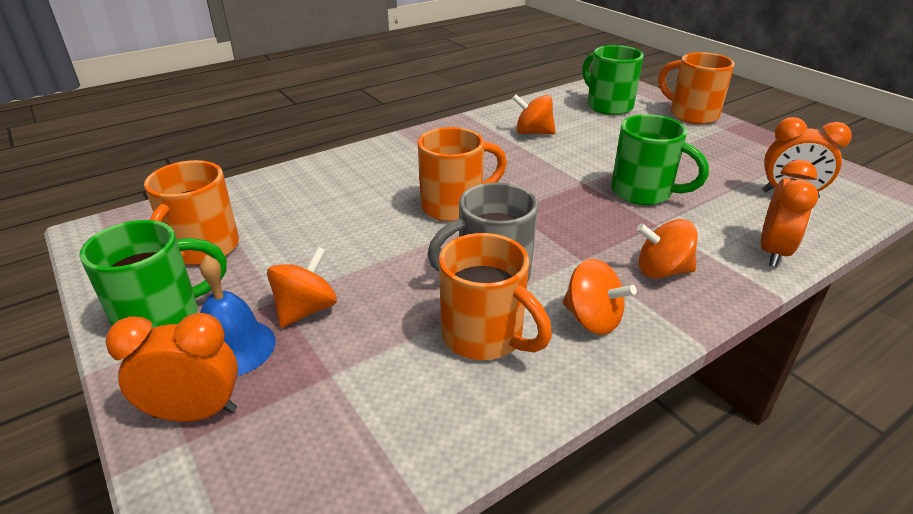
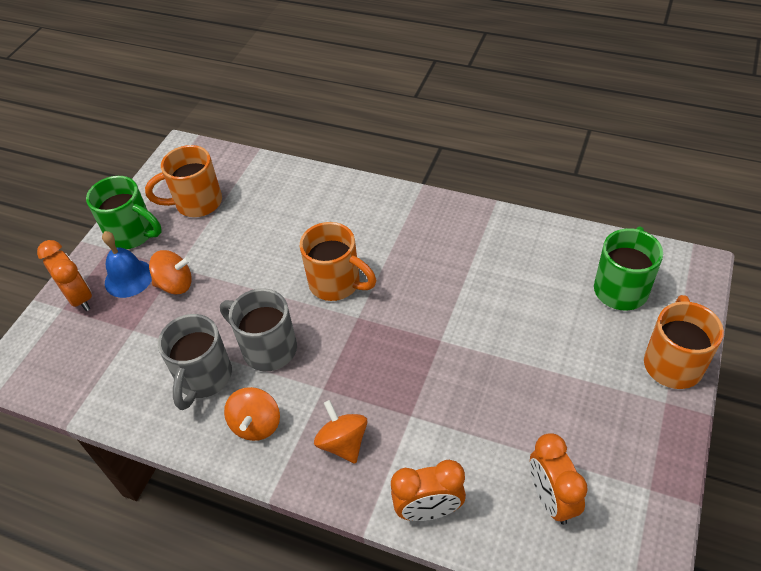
camera: 60 degrees right, 15 degrees up
orange mug [439,233,552,360] -> grey mug [158,314,232,410]
orange spinning top [512,94,556,134] -> none
green mug [611,114,709,205] -> none

